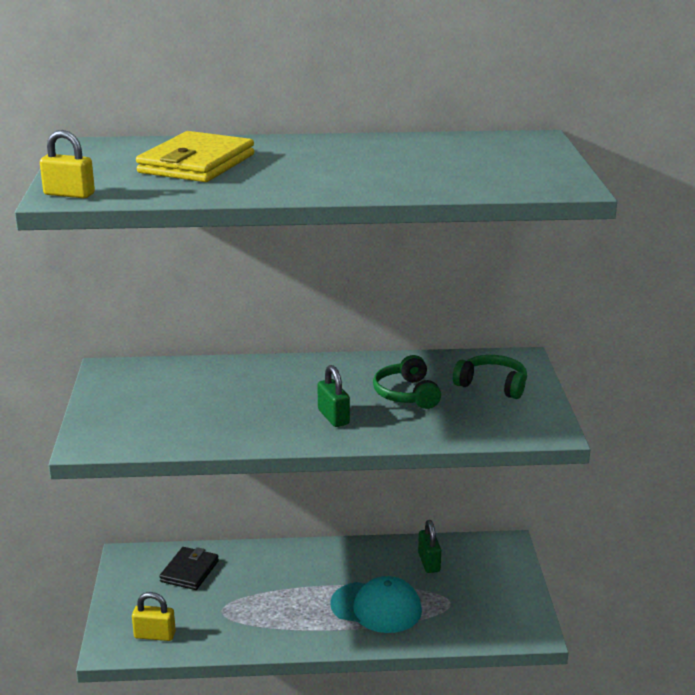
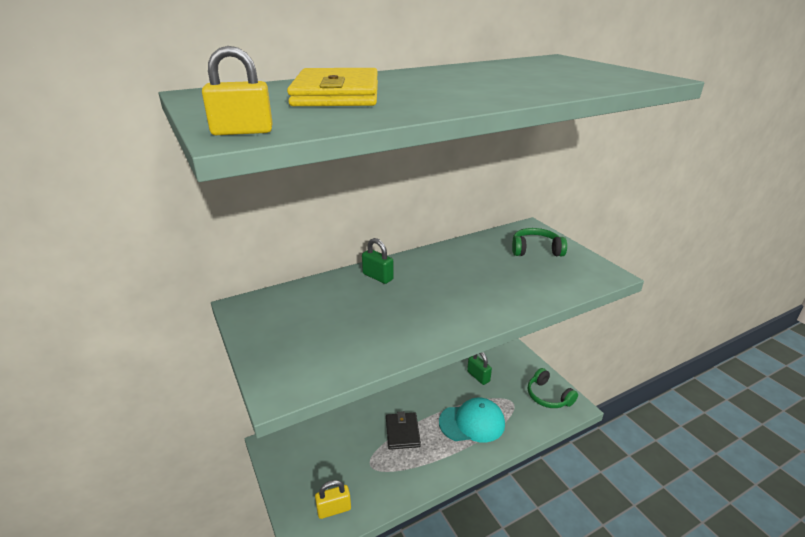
camera: 25 degrees left, 5 degrees up
black wallet [159,547,219,590] -> black wallet moved to [386,411,421,450]
green padlock [318,365,350,427] -> green padlock moved to [362,238,394,284]
green headphones [373,355,441,409] -> green headphones moved to [528,368,578,408]

